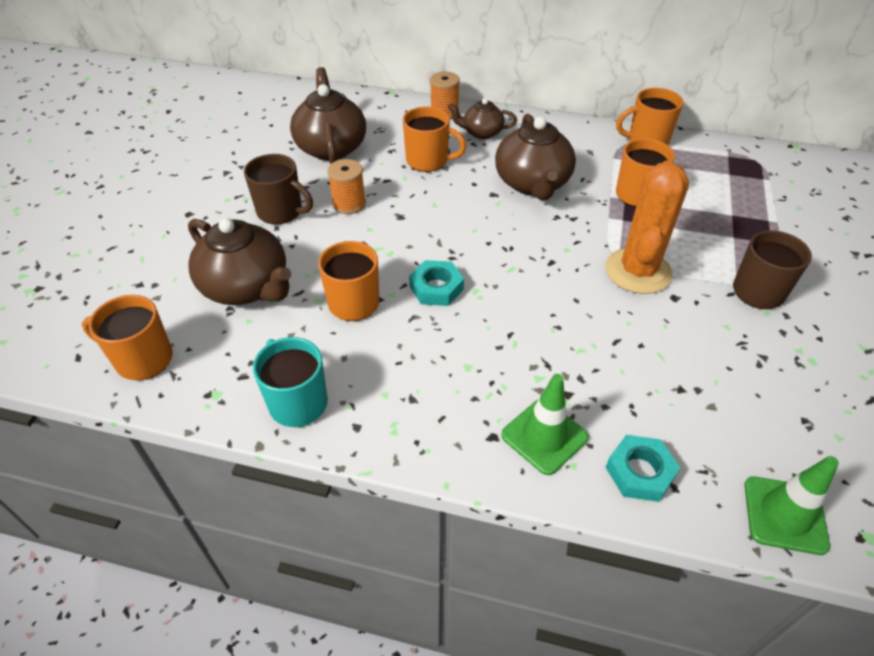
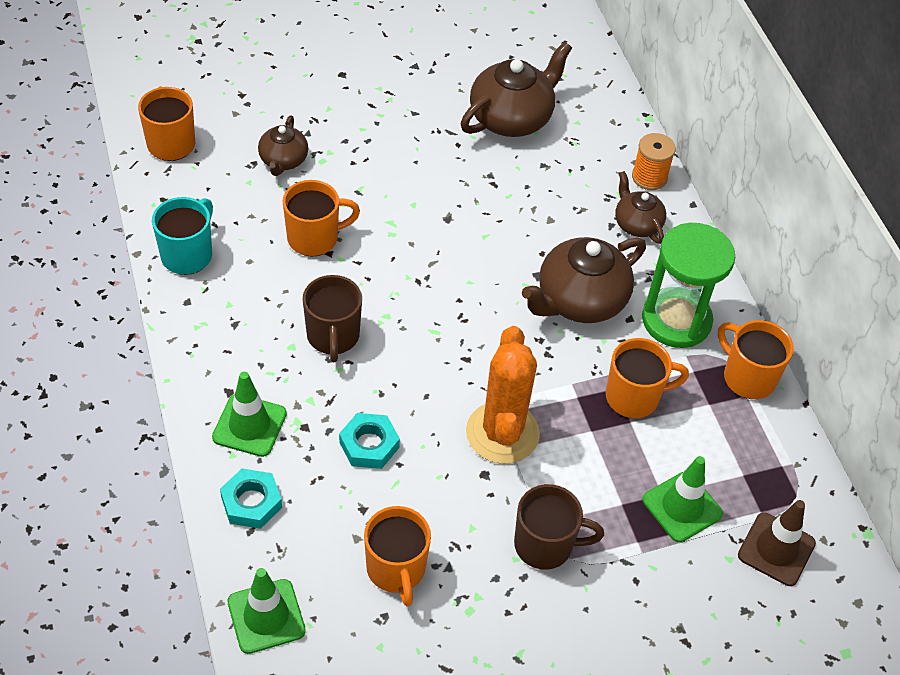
camera: 55 degrees right, 5 degrees up
brown teapot [188,218,291,305] -> brown teapot [258,116,308,176], size x0.57
brown mug [244,154,313,224] -> brown mug moved to [303,275,362,362]
orange spool [327,159,366,214] -> none
orange mug [403,106,466,172] -> orange mug moved to [364,506,431,607]
turquoise nut [409,260,464,306] -> turquoise nut moved to [339,413,400,469]
orange cactus [605,160,689,294] -> orange cactus turned 75 degrees counterclockwise [466,326,540,464]
none -> green hourglass [642,223,735,348]
none -> green traffic cone [642,456,723,542]
none -> brown traffic cone [738,500,816,586]

